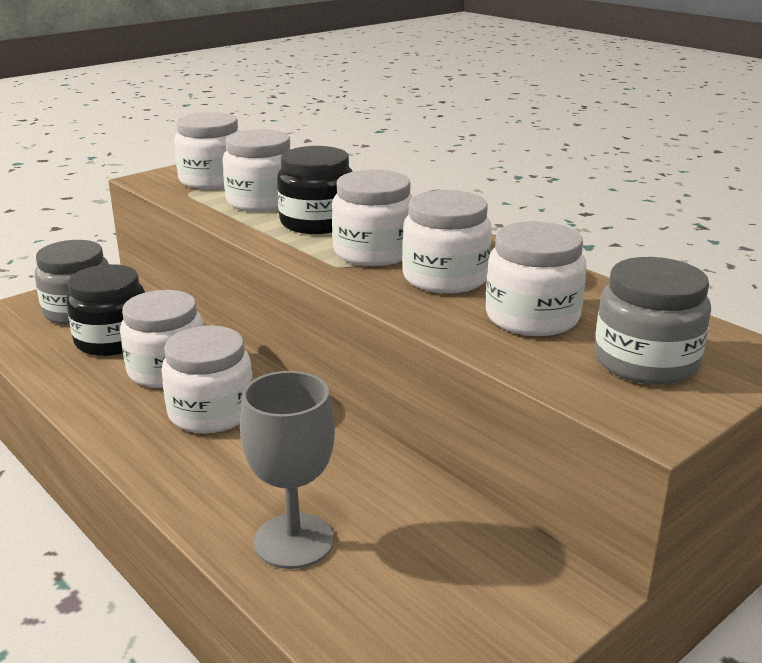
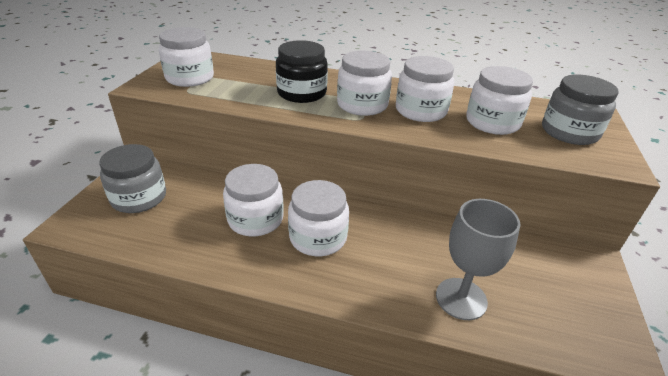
camera: 35 degrees left, 10 degrees up
black jar [66,264,145,356] -> none
white jar [223,129,291,212] -> none

